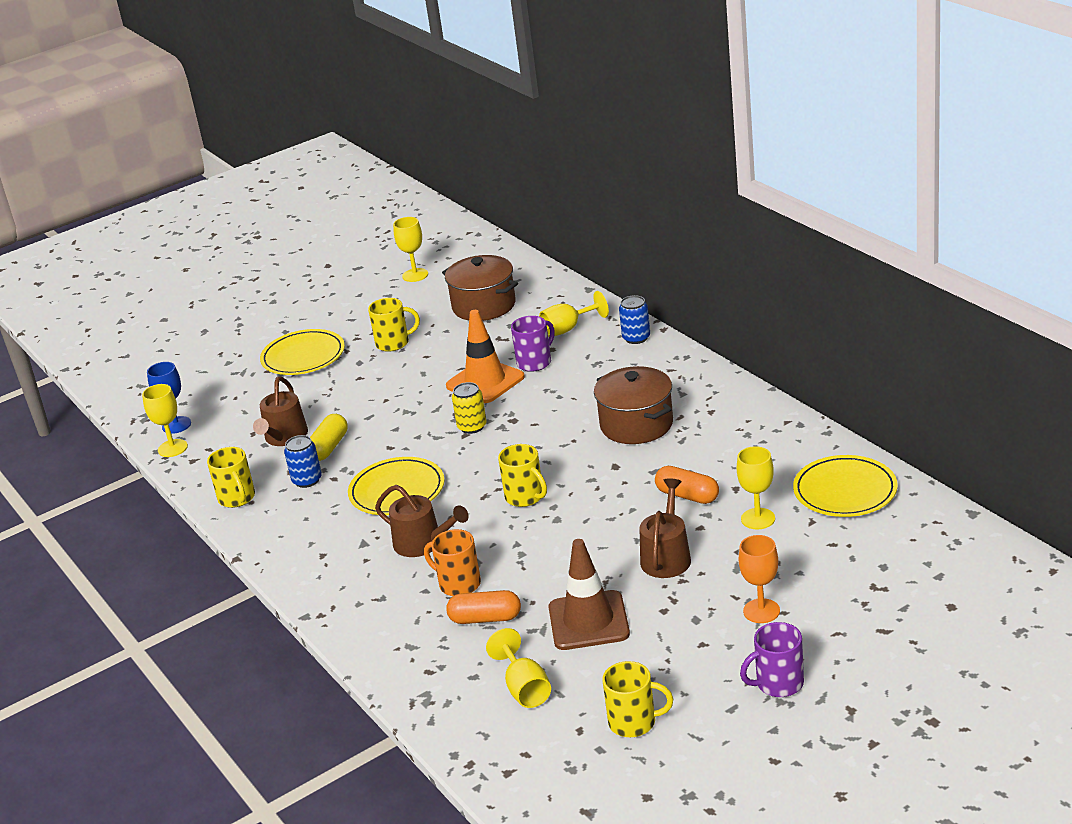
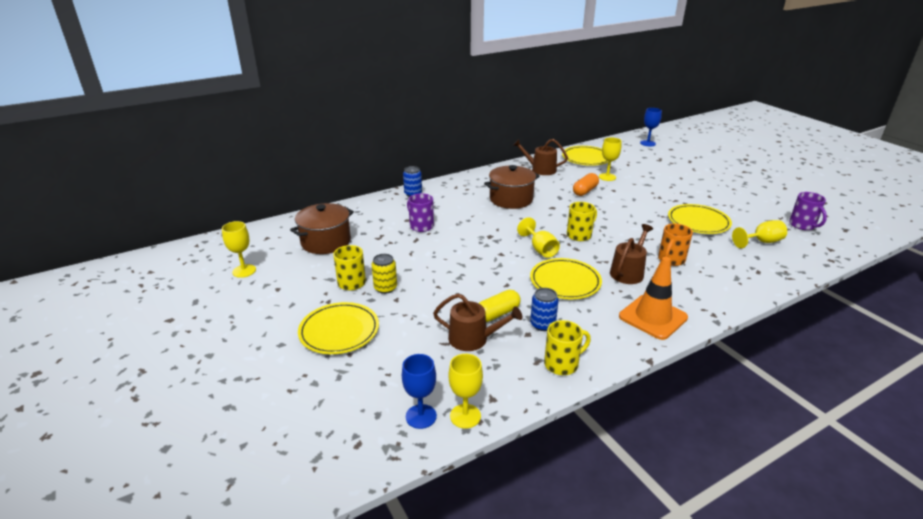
camera: 90 degrees left, 0 degrees up
yellow capsule [310,414,348,461] -> yellow capsule turned 60 degrees counterclockwise [479,290,521,322]
orange traffic cone [446,310,525,403] -> orange traffic cone moved to [619,257,688,340]
orange capsule [446,590,521,624] -> none
yellow can [452,382,487,434] -> yellow can moved to [372,254,397,294]
yellow goblet [539,291,609,337] -> yellow goblet moved to [517,217,560,258]
brown traffic cone [548,539,630,650] -> yellow plate [668,204,732,234]
yellow mug [602,661,673,737] -> none
brown watering can [639,479,691,578] -> brown watering can moved to [513,139,568,175]
orange goblet [739,535,780,623] -> none
purple mug [740,622,804,697] -> purple mug moved to [789,192,827,230]
none -> blue goblet [640,108,662,146]

